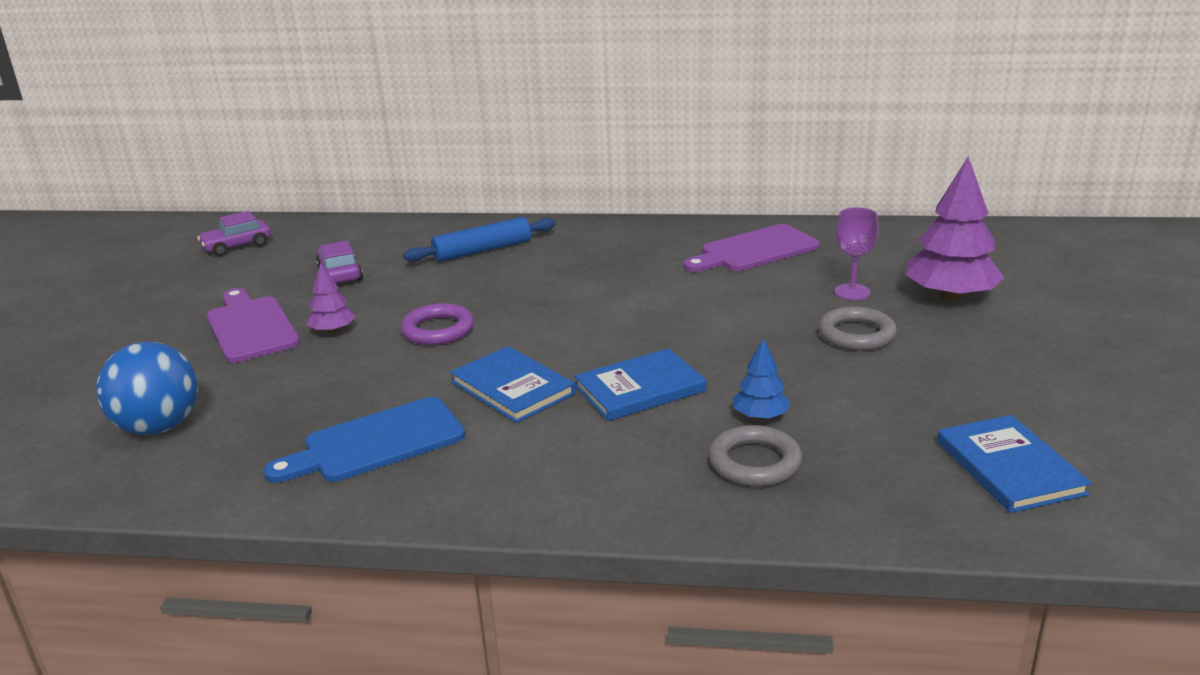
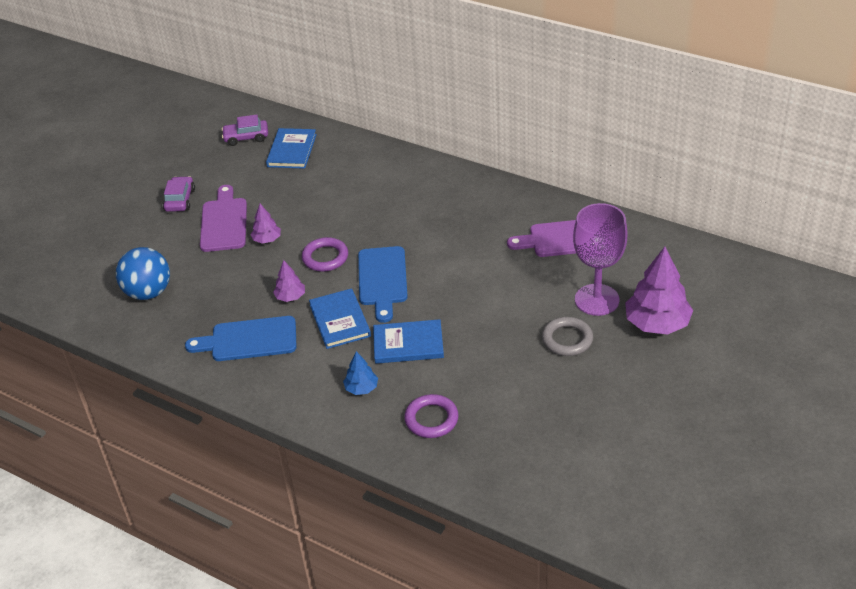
camera: 25 degrees right, 15 degrees up
purple car [316,240,363,283] -> purple car moved to [163,176,195,212]
blue rolling pin [403,217,556,262] -> none
grey ring [709,425,802,487] -> purple ring [404,394,459,438]
blue tree [733,338,791,420] -> blue tree moved to [343,351,378,395]
purple goblet [835,207,879,300] -> purple goblet [573,203,628,316], size x1.80
blue book [937,415,1092,513] -> blue book moved to [266,128,317,169]
none -> purple tree [273,260,305,302]
none -> blue cutting board [358,246,408,323]

